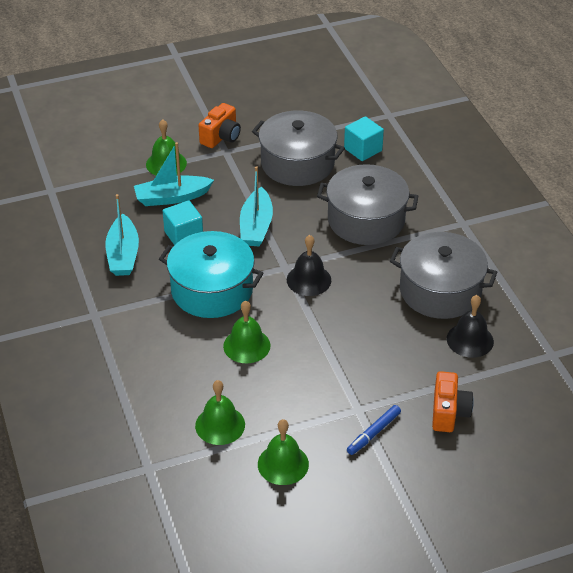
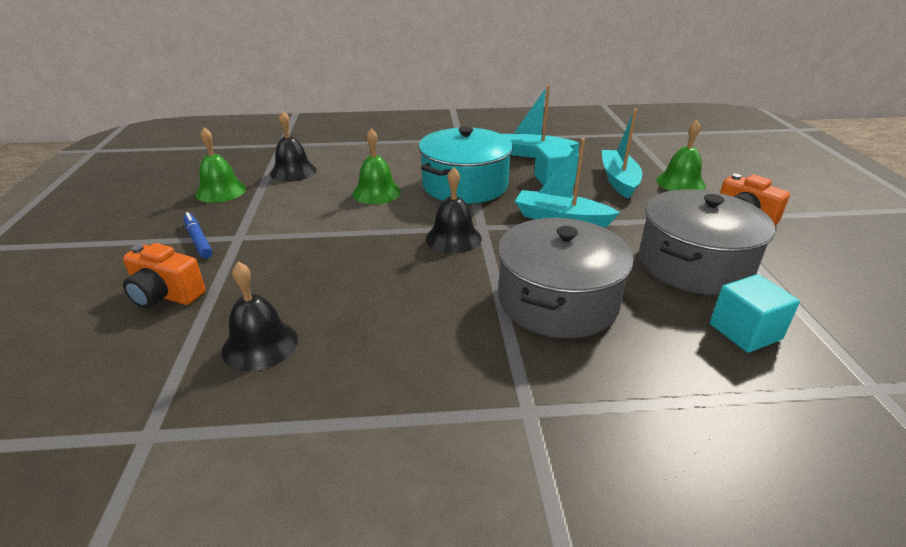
camera: 105 degrees right, 10 degrees down
green bell [195,380,245,445] -> black bell [270,111,316,182]
grey pot [390,232,497,319] -> none

